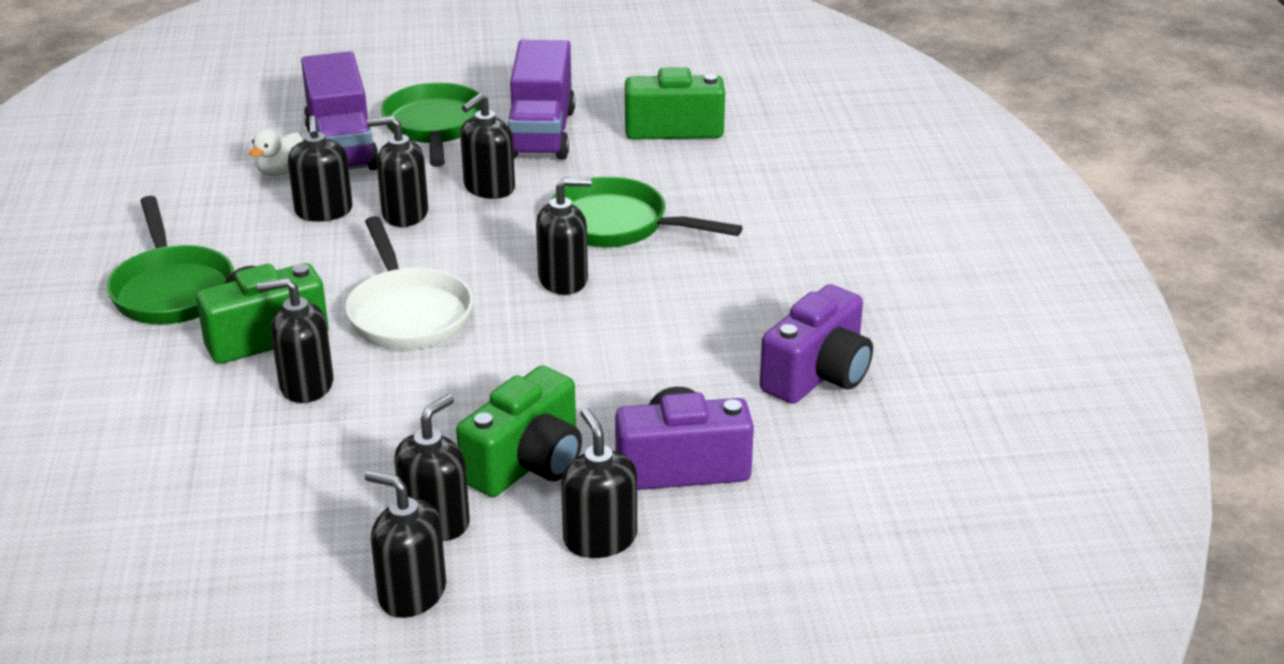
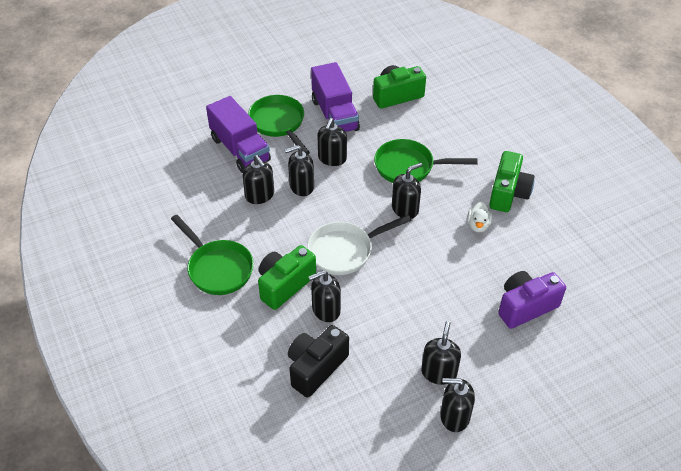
camera: 20 degrees left, 15 degrees up
white duck [249,129,303,176] -> white duck moved to [467,202,492,232]
white pan [345,216,473,350] -> white pan turned 105 degrees clockwise [307,215,412,275]
green camera [456,366,582,497] -> green camera moved to [489,151,535,212]
black soap dispenser [561,408,637,558] -> none
purple camera [760,284,873,404] -> none
none -> black camera [288,325,349,398]

